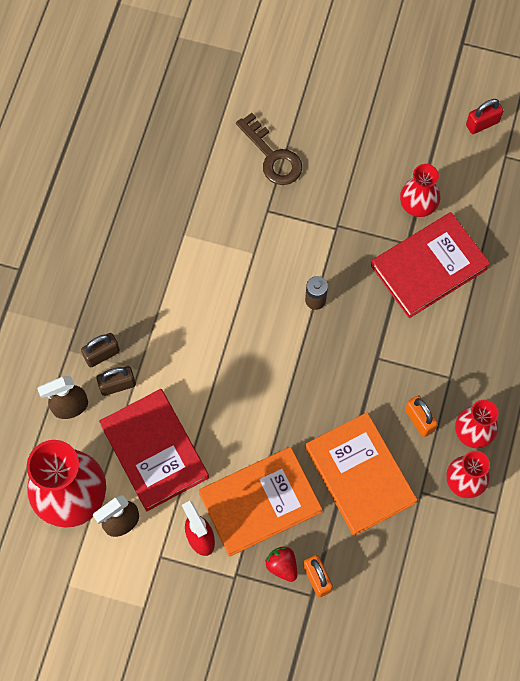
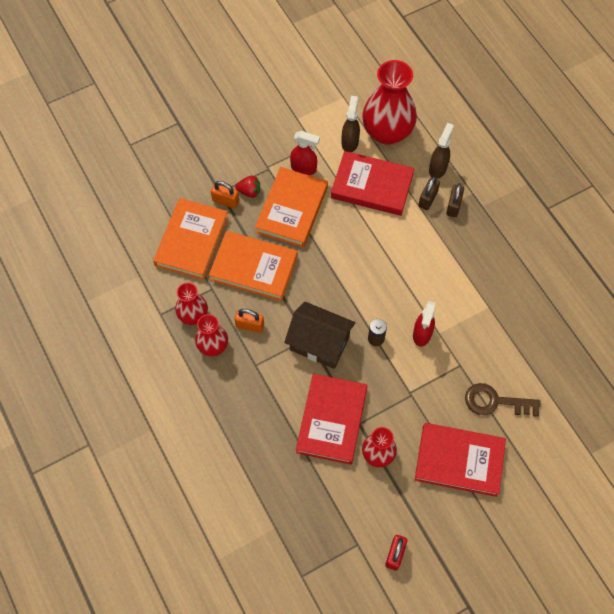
camera: 135 degrees right, 5 degrees down
none -> orange book [153,198,228,280]
none -> brown house [284,302,356,369]
none -> red spray bottle [413,301,435,347]
none -> red book [415,423,506,497]

